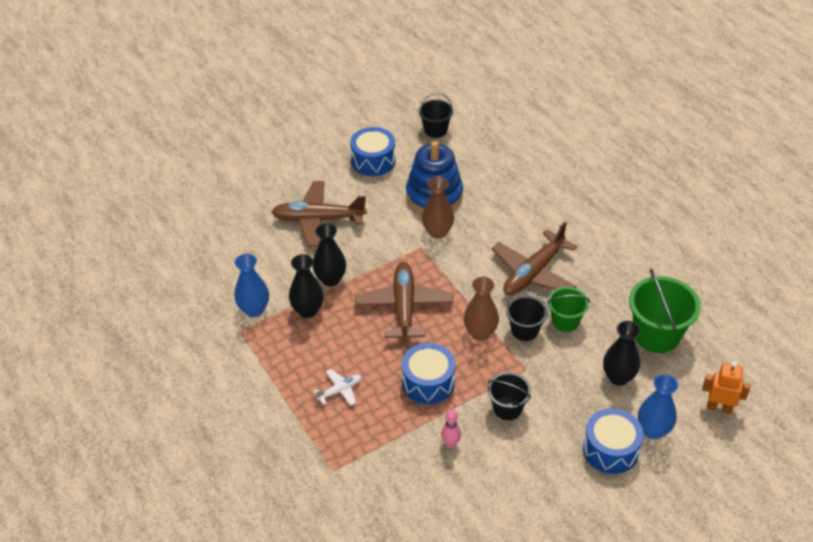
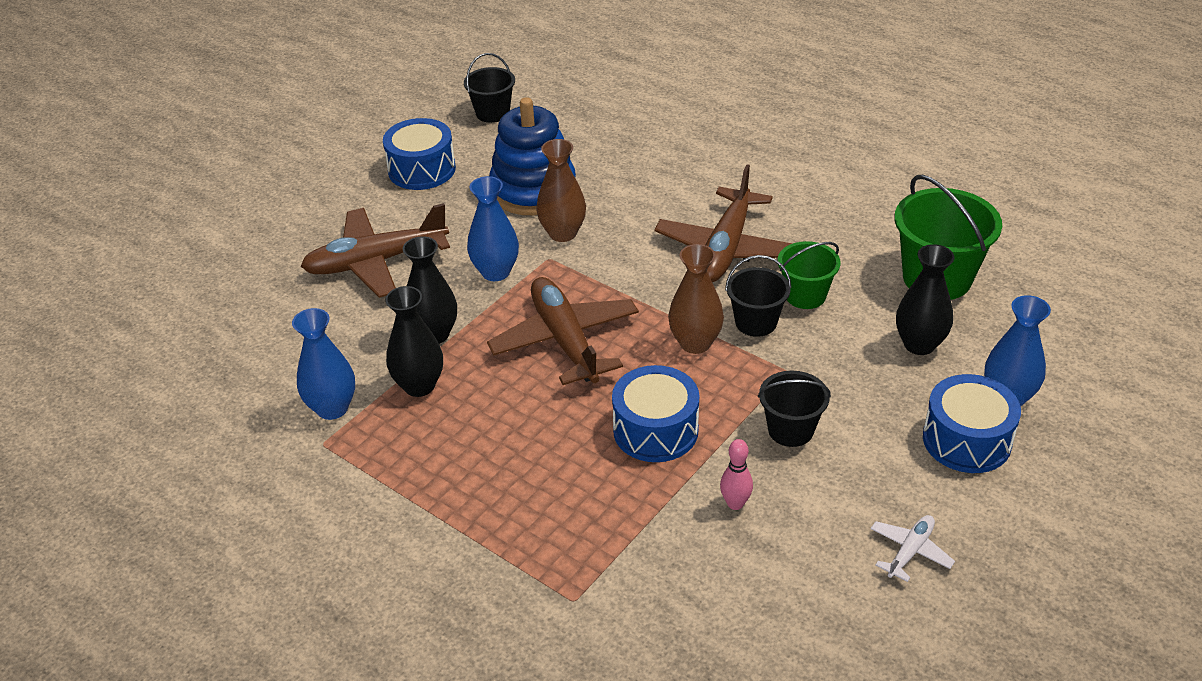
camera: 20 degrees left, 5 degrees down
white plane [314,369,362,406] -> white plane moved to [870,515,955,582]
orange robot [702,361,751,414] -> none
none -> blue vase [467,176,519,281]

